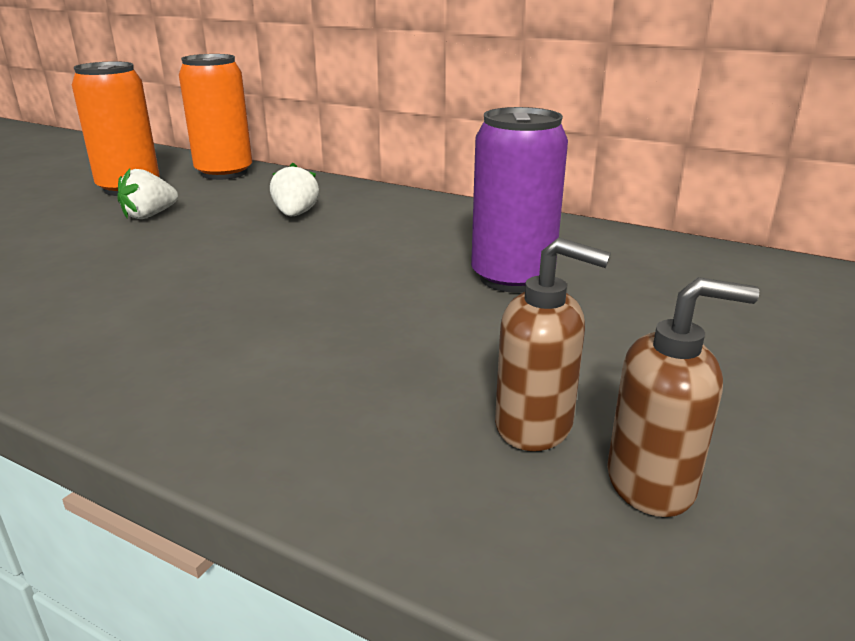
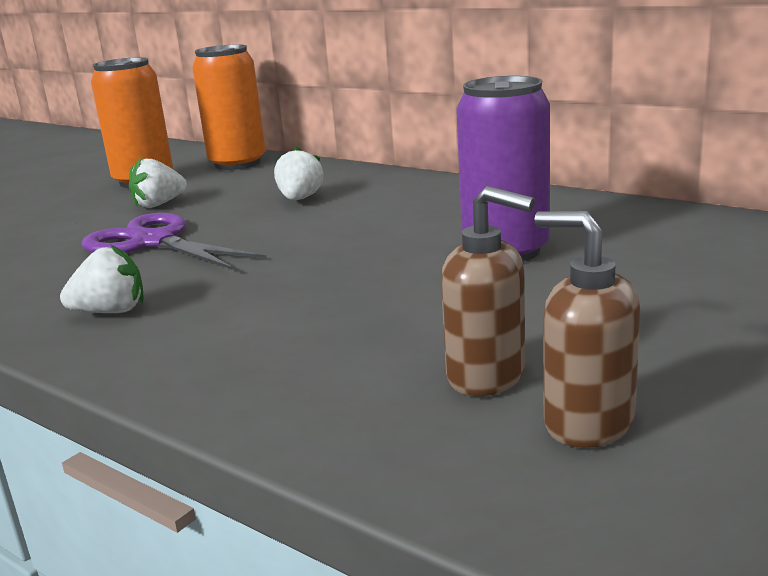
camera: 10 degrees right, 5 degrees down
brown soap dispenser [607,277,759,517] -> brown soap dispenser turned 150 degrees counterclockwise [534,211,640,448]
none -> white strawberry [60,244,144,313]
none -> purple scissors [81,213,267,270]

